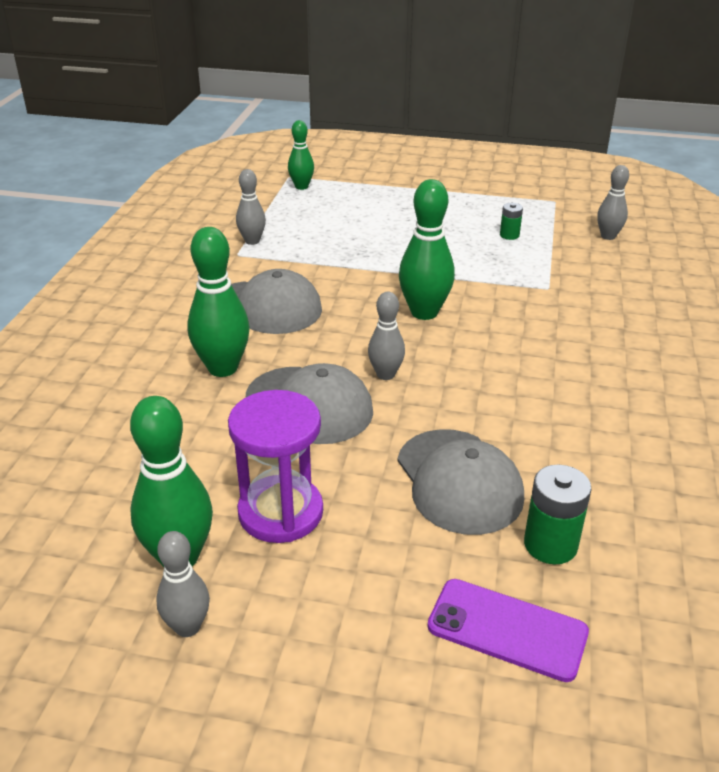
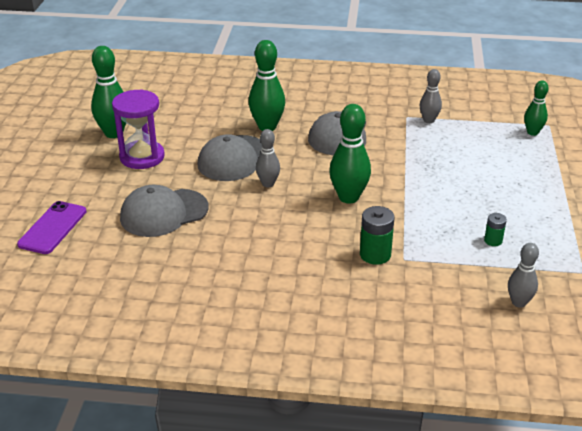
camera: 85 degrees right, 0 degrees up
grey bowling pin [156,531,210,637] -> none
green battery [524,465,591,564] -> green battery moved to [360,206,395,265]

